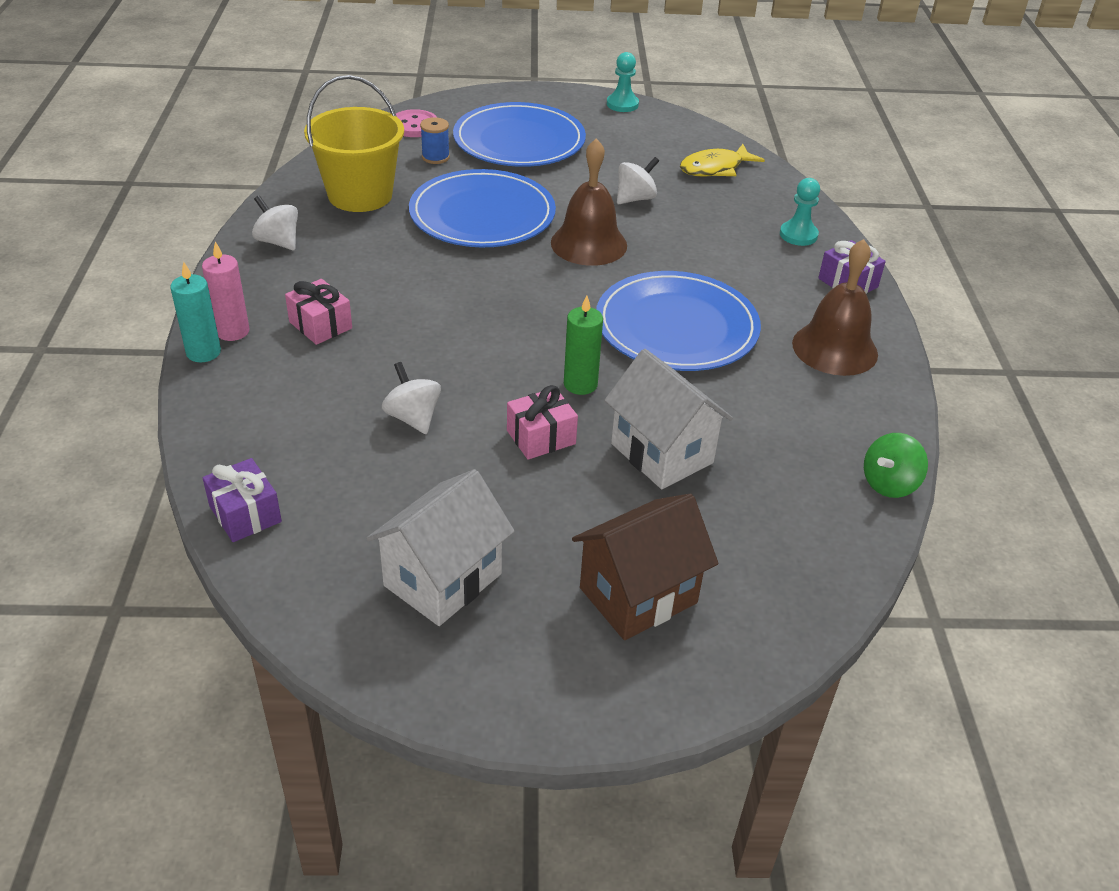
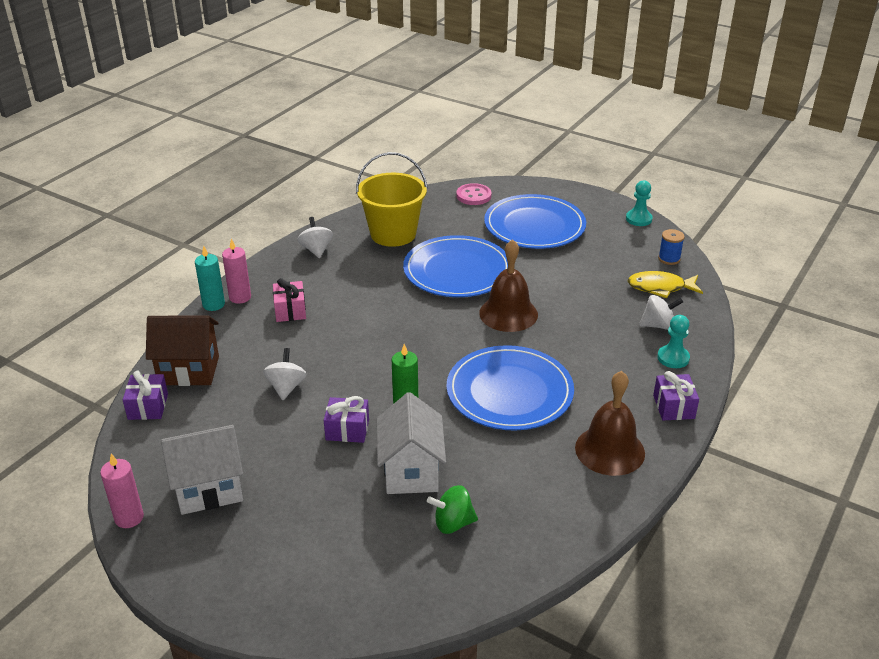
camera: 35 degrees right, 5 degrees down
blue spool [420,117,450,164] -> blue spool moved to [658,229,685,265]
pink gift [507,385,578,460] -> purple gift [324,396,369,443]
brown house [572,494,719,640] -> brown house moved to [146,316,219,386]
white spinning top [617,157,659,204] -> white spinning top moved to [639,295,683,330]
green spinning top [864,433,928,498] -> green spinning top moved to [427,485,478,534]
none -> pink candle [100,454,144,528]

